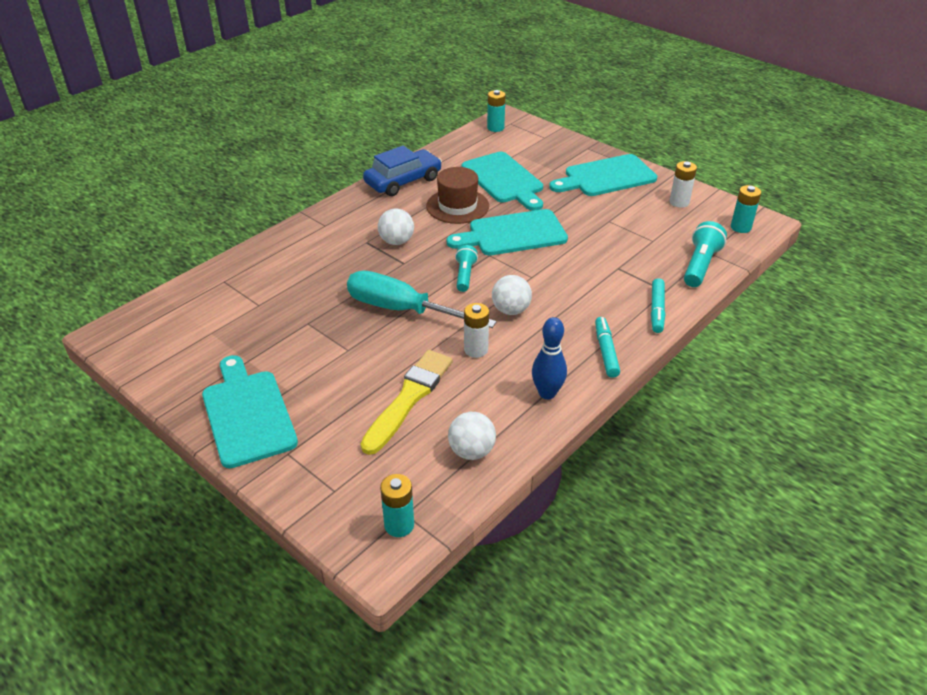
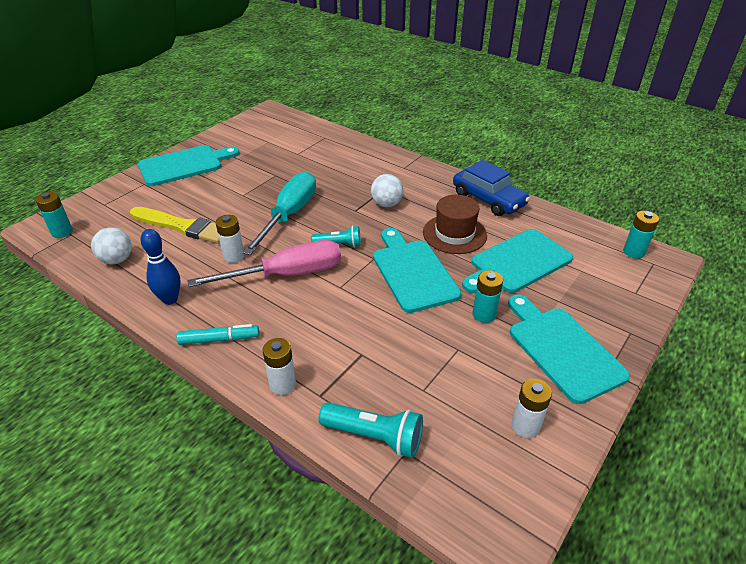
camera: 85 degrees right, 0 degrees up
white ball [492,275,532,315] -> pink screwdriver [187,240,341,287]
turquoise marker [651,278,665,333] -> white battery [263,338,296,395]
turquoise battery [731,185,761,233] -> turquoise battery moved to [472,270,503,323]

